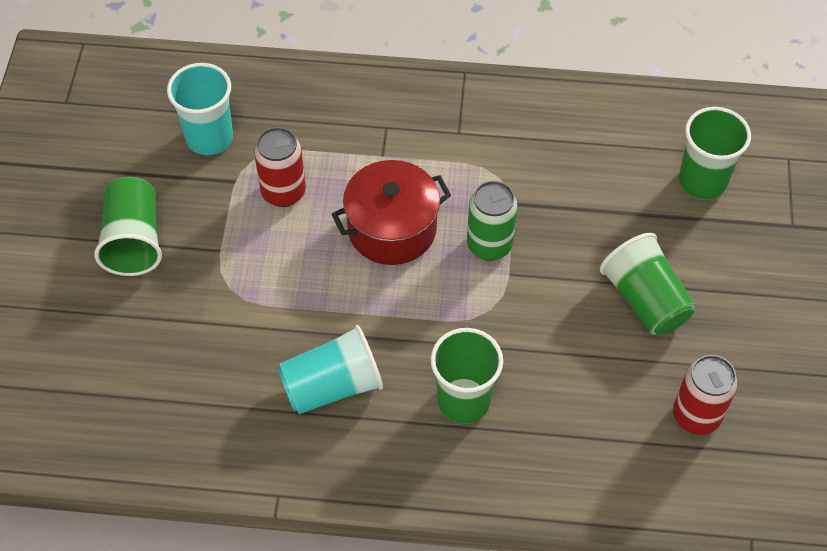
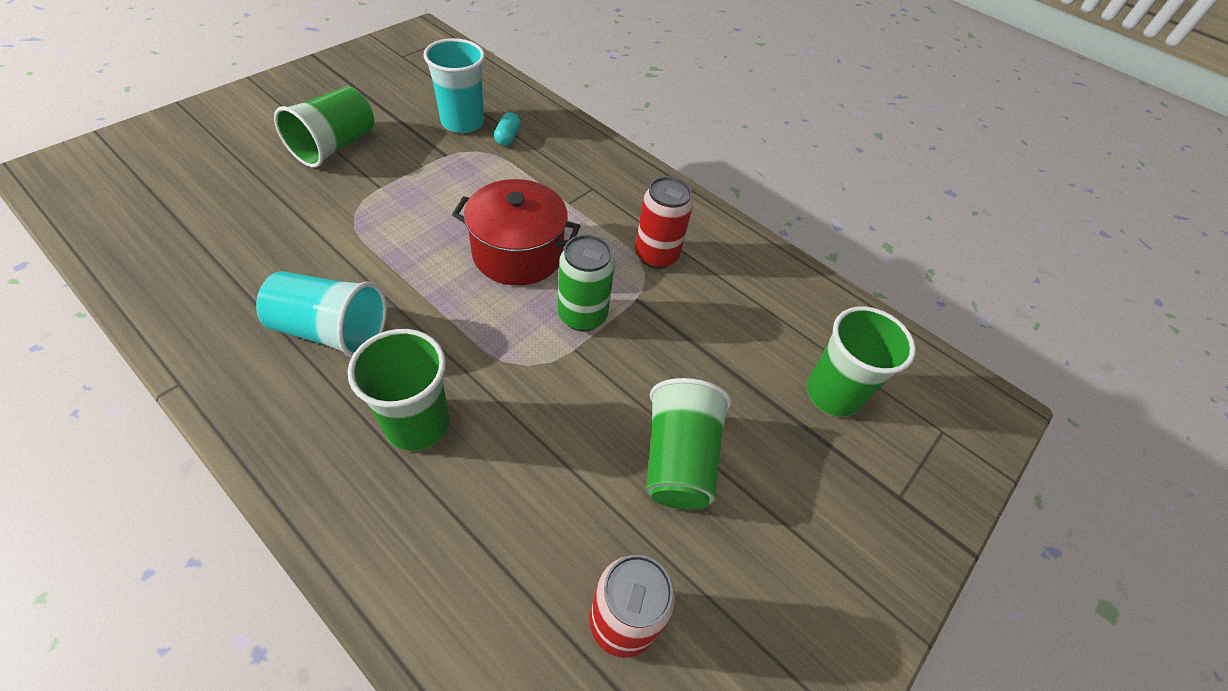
camera: 30 degrees right, 5 degrees down
red can [254,127,306,207] -> red can moved to [635,176,693,269]
none -> turquoise capsule [494,112,520,146]

